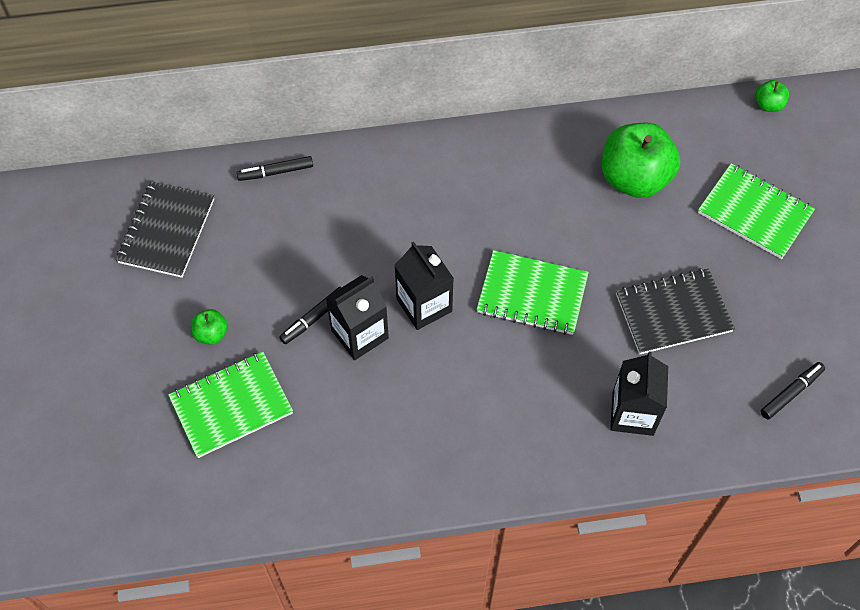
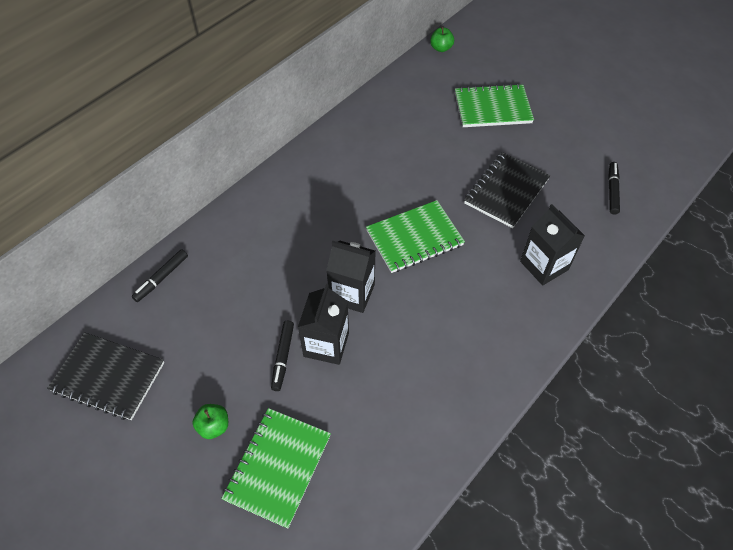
camera: 40 degrees left, 5 degrees down
black notebook [116,181,214,278] -> black notebook turned 45 degrees counterclockwise [47,332,164,420]
green apple [602,123,680,198] -> none

